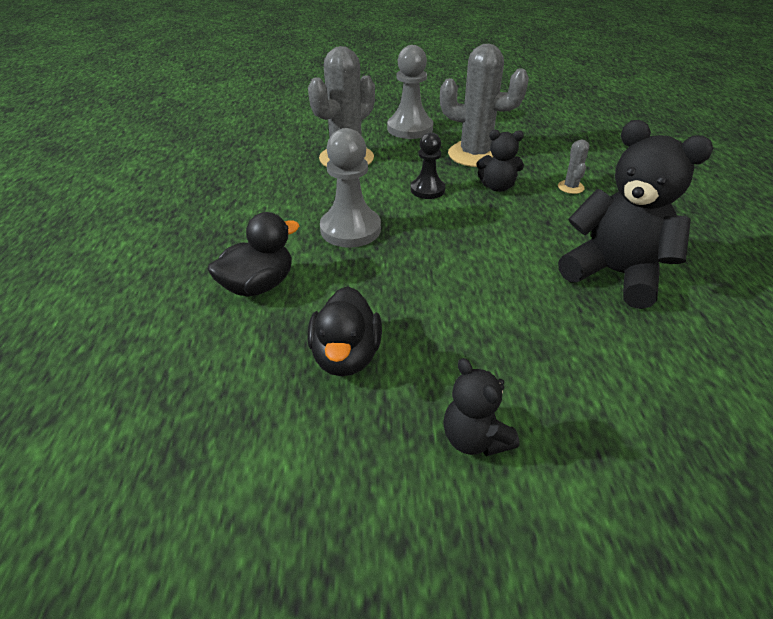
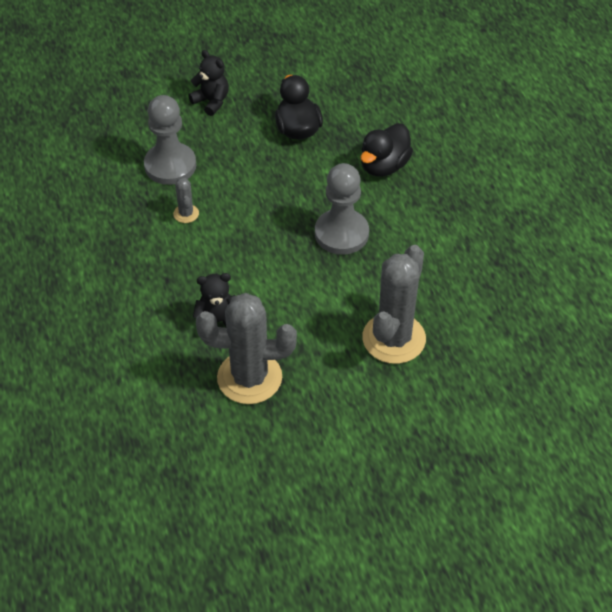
camera: 165 degrees right, 10 degrees up
grey pawn [387,45,433,139] -> grey pawn moved to [144,95,196,185]
black pawn [411,132,445,199] -> none
black teddy bear [558,120,713,309] -> none
grey cactus [558,139,589,194] -> grey cactus moved to [173,177,199,223]

